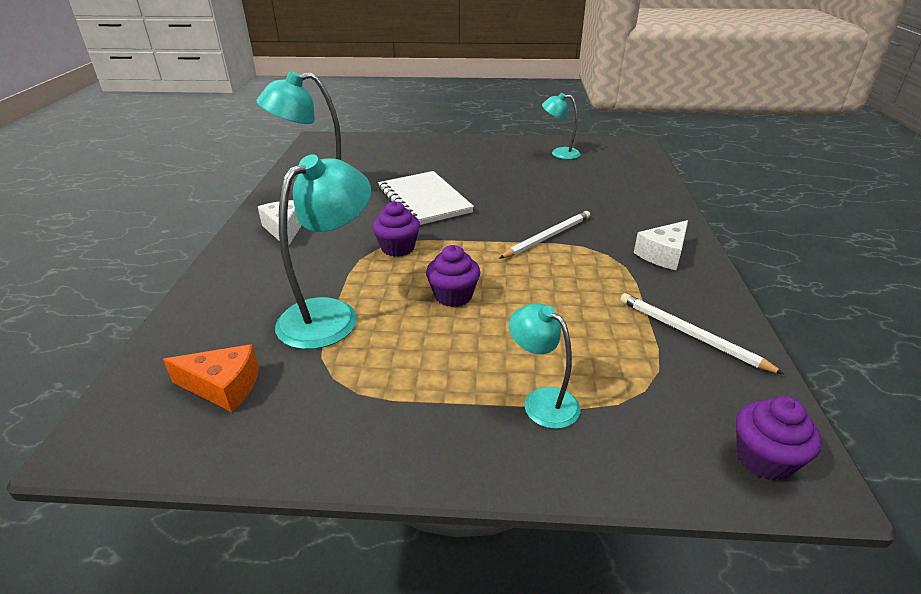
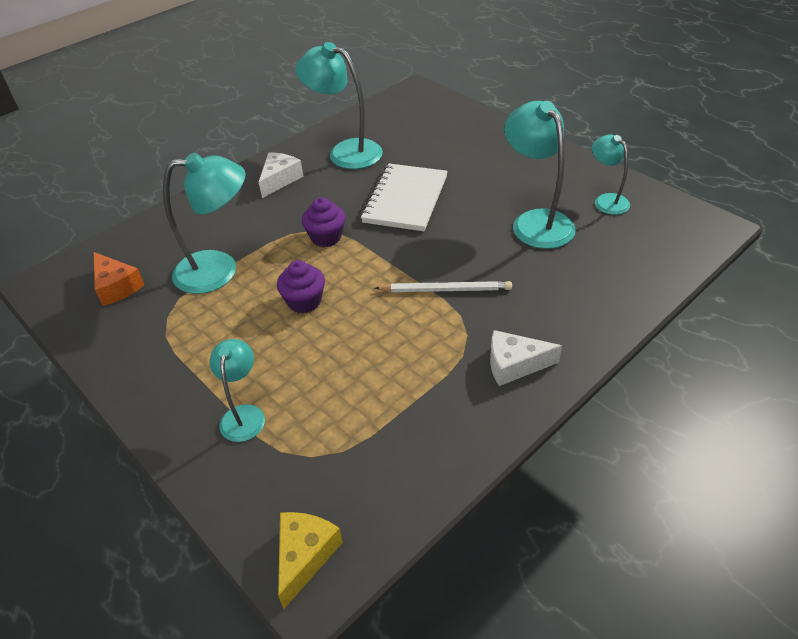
camera: 45 degrees right, 10 degrees up
white pencil [620,293,785,375] -> none
purple cupcake [736,396,822,481] -> yellow cheese [278,512,343,609]
none -> turquoise lamp [504,101,576,249]

